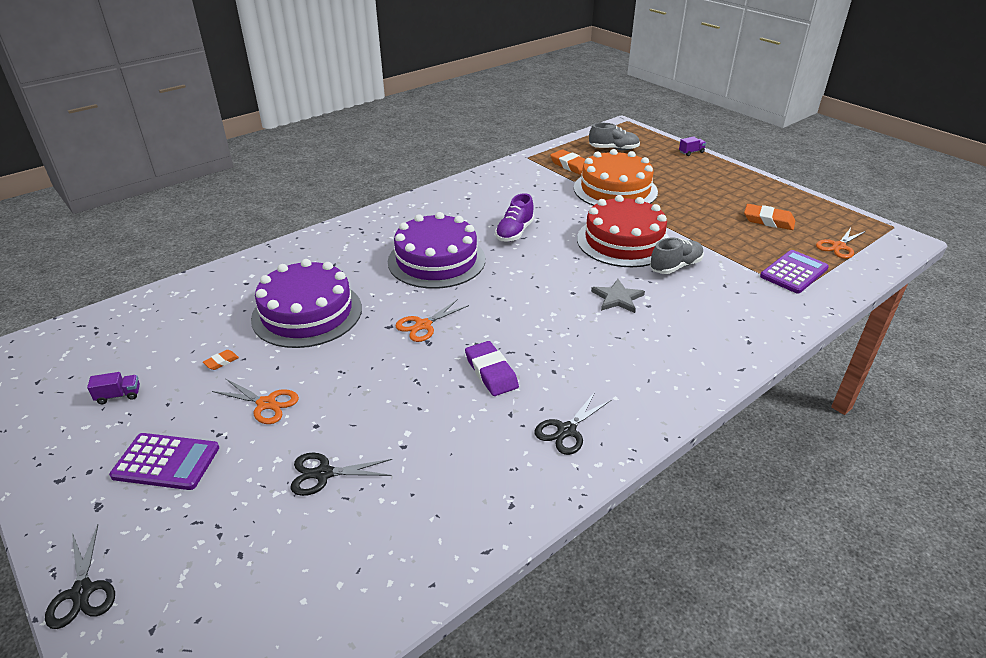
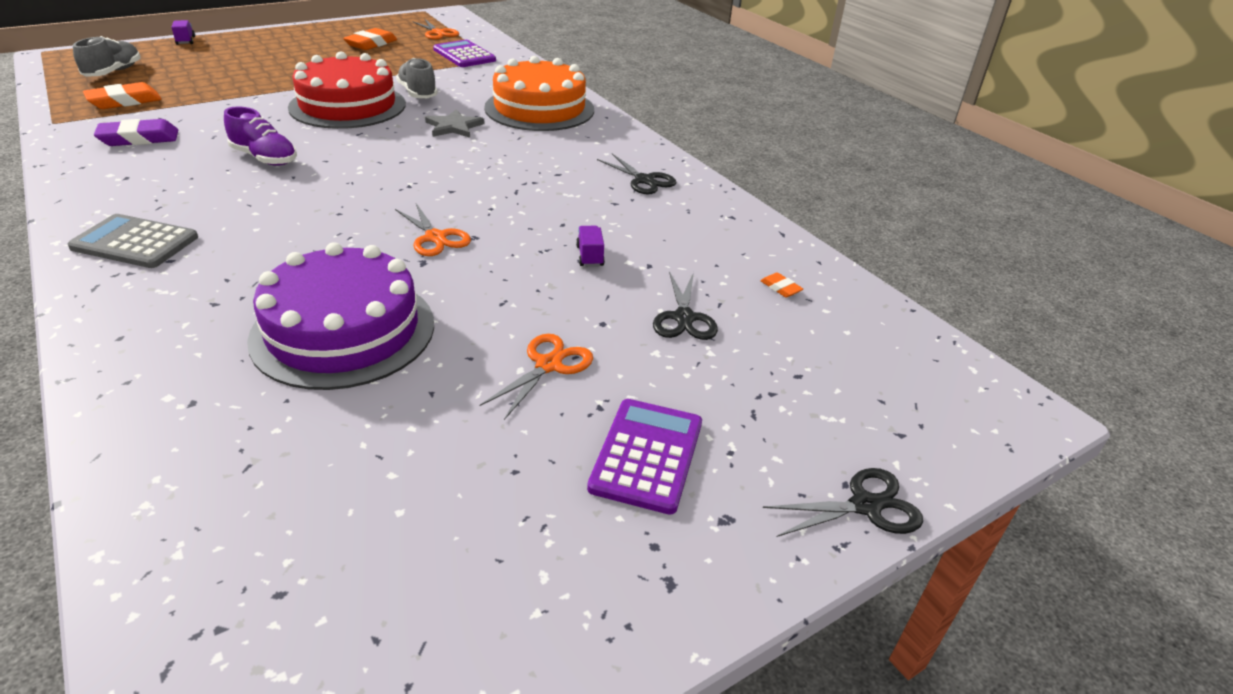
camera: 85 degrees left, 0 degrees up
purple truck [87,372,140,404] -> purple truck moved to [576,226,605,267]
orange eraser [203,350,239,370] -> orange eraser moved to [760,272,803,298]
purple cake [388,212,485,289] -> none
purple eraser [465,341,519,396] -> purple eraser moved to [94,119,178,146]
orange cake [574,149,658,206] -> orange cake moved to [484,56,594,131]
none -> grey calculator [68,214,198,268]

